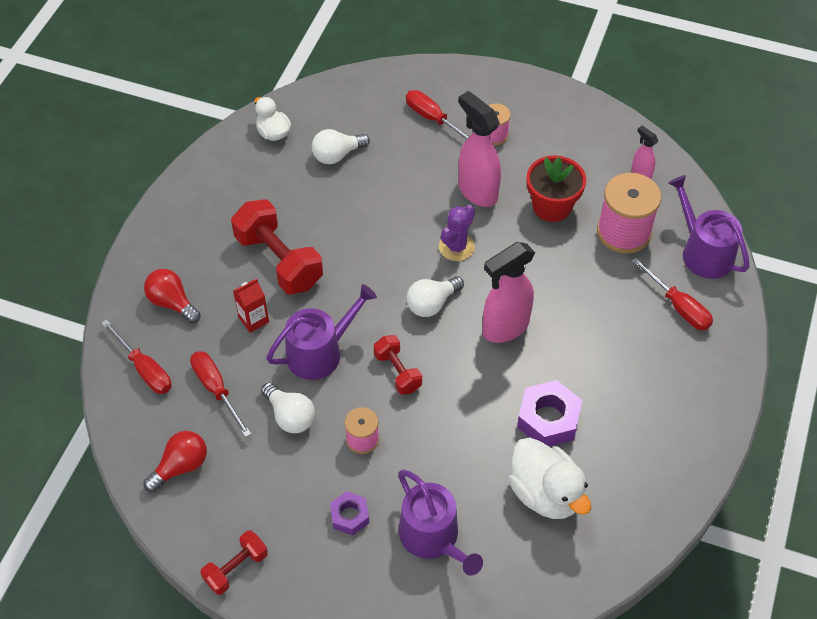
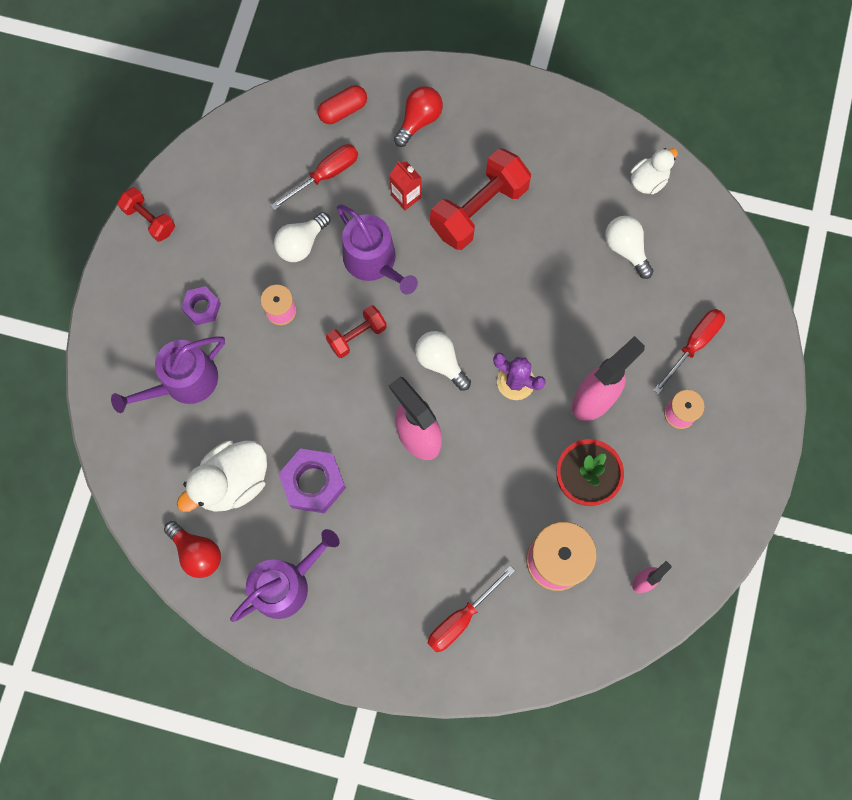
camera: 85 degrees right, 20 degrees up
red screwdriver [101,319,172,394] -> red capsule [318,85,367,124]
red light bulb [144,431,207,492] -> red light bulb moved to [164,521,221,578]
purple watering can [668,175,750,279] -> purple watering can moved to [230,529,340,622]

